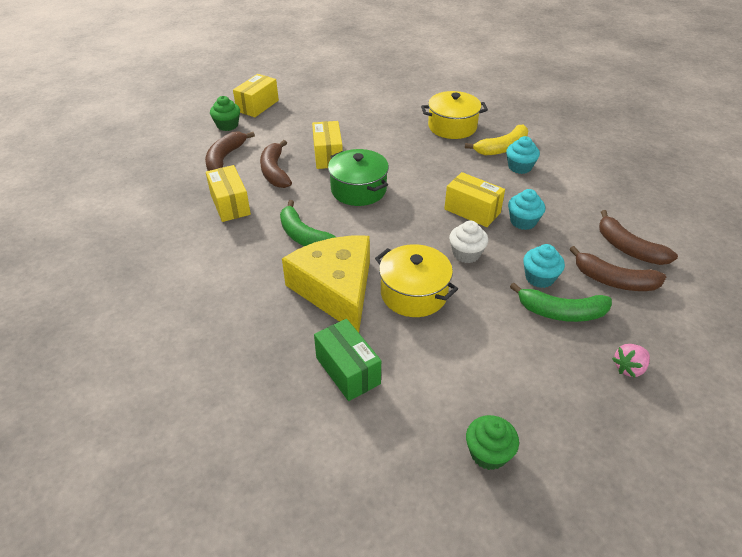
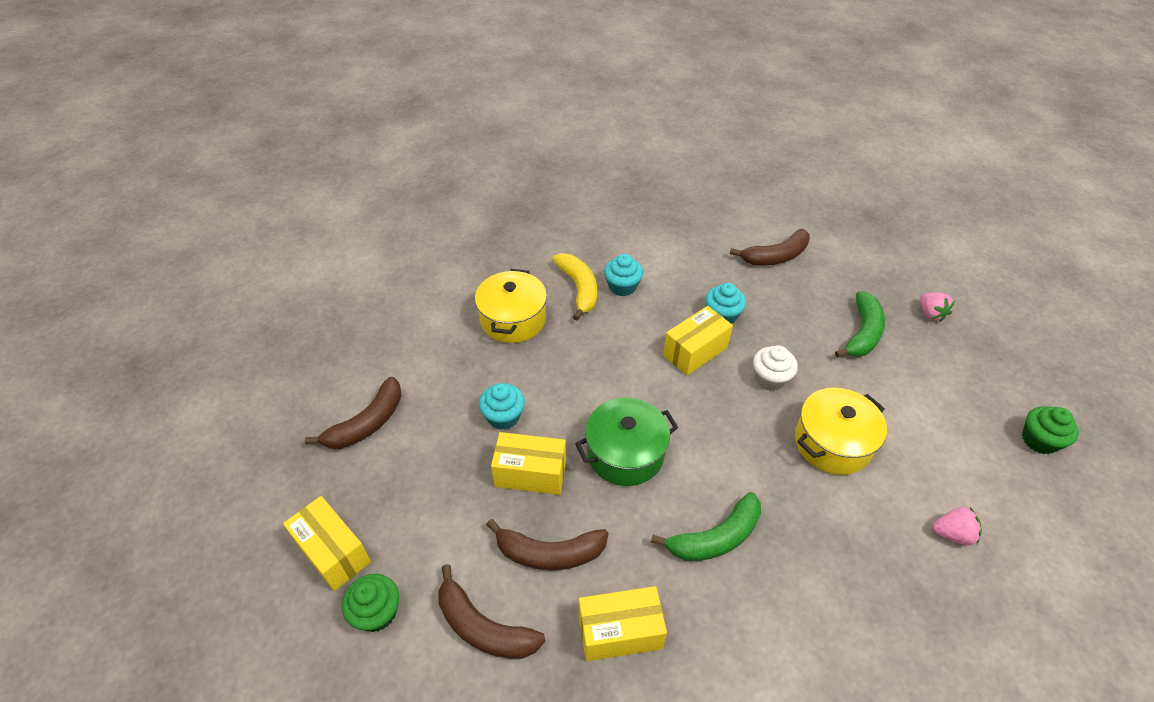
camera: 75 degrees left, 5 degrees up
yellow cheese [282,236,370,333] -> none
green box [314,319,381,401] -> pink strawberry [932,507,982,545]
turquoise cupcake [523,244,565,288] -> turquoise cupcake moved to [479,383,525,430]
brown banana [570,246,666,291] -> brown banana moved to [305,377,402,449]

